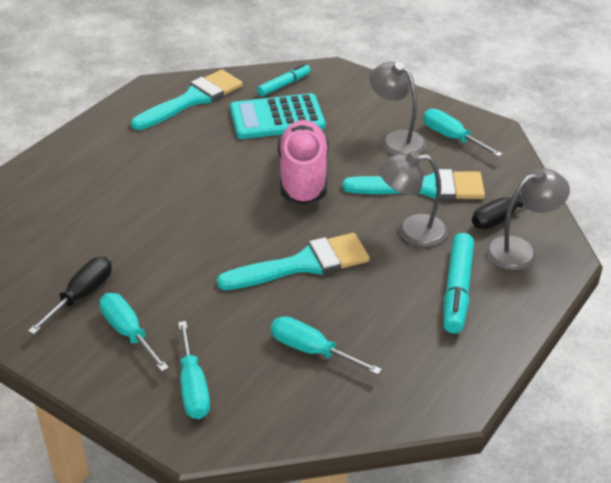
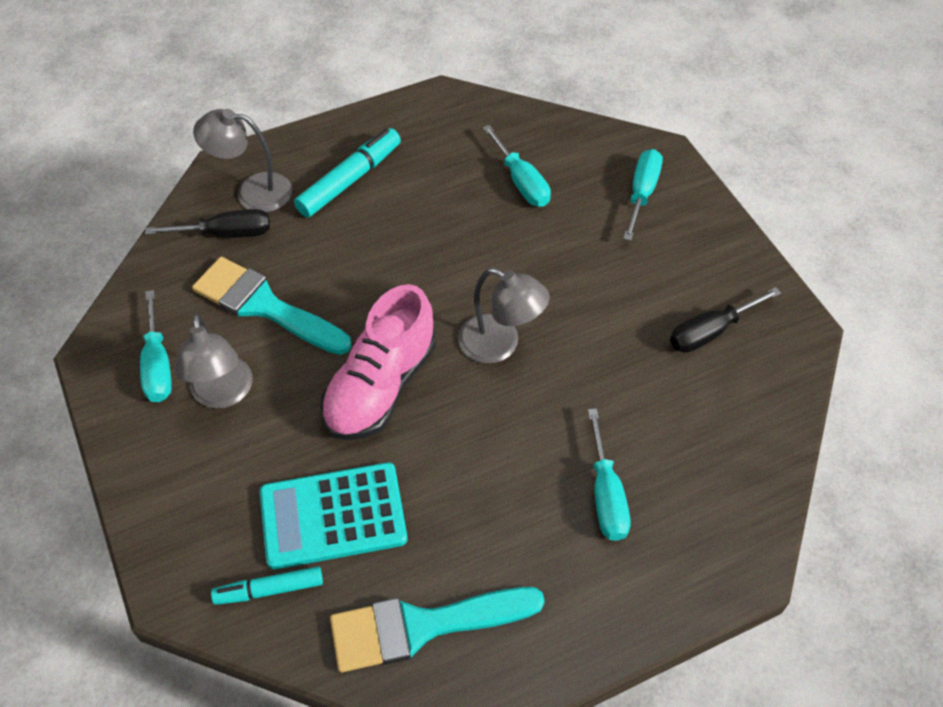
camera: 150 degrees left, 15 degrees up
turquoise screwdriver [99,293,169,372] -> turquoise screwdriver moved to [588,408,631,541]
turquoise brush [217,233,370,290] -> none
turquoise calculator [230,93,325,139] -> turquoise calculator turned 150 degrees clockwise [260,462,407,569]
grey lamp [379,151,448,247] -> grey lamp moved to [458,268,550,363]

